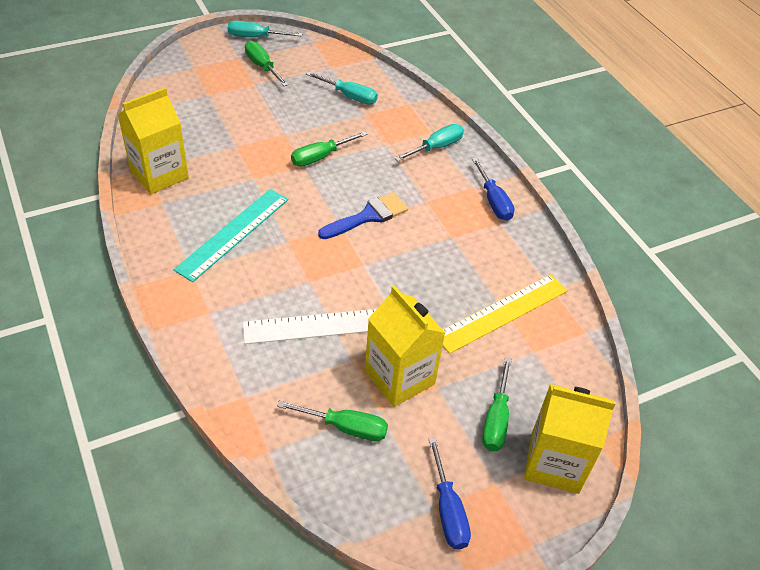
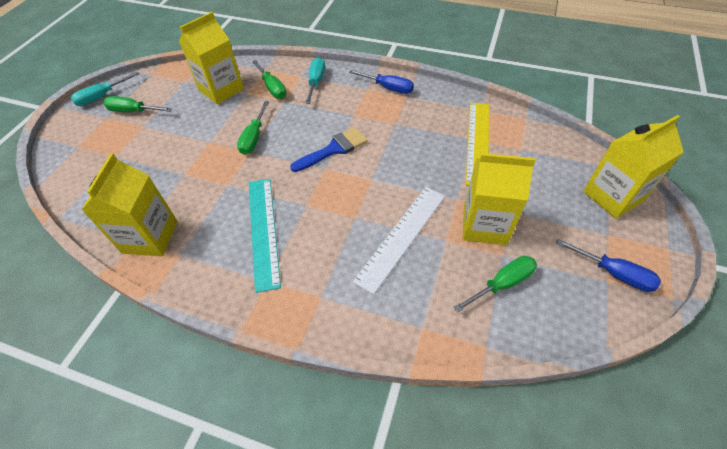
camera: 40 degrees left, 5 degrees up
turquoise screwdriver [306,71,378,105] -> yellow carton [179,12,244,104]
blue brush [318,192,409,239] -> blue brush turned 45 degrees clockwise [290,127,368,172]
green screwdriver [482,357,512,451] -> green screwdriver moved to [252,60,286,99]

